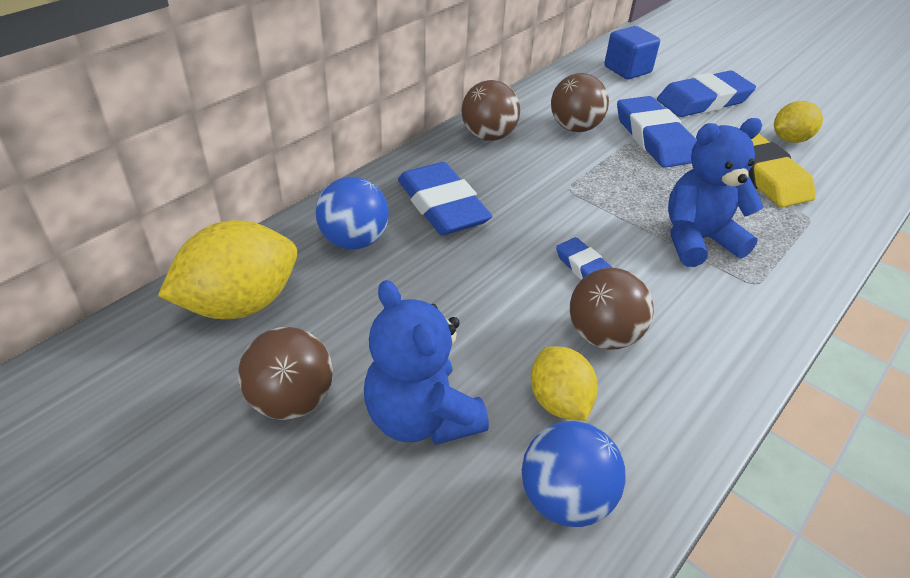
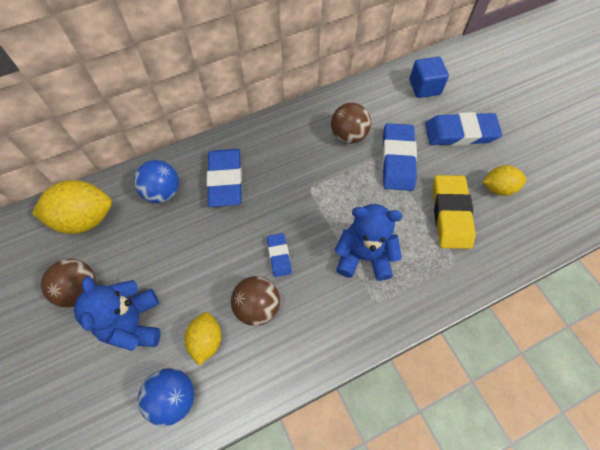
camera: 25 degrees right, 20 degrees up
brown ball [461,80,520,141] -> none

